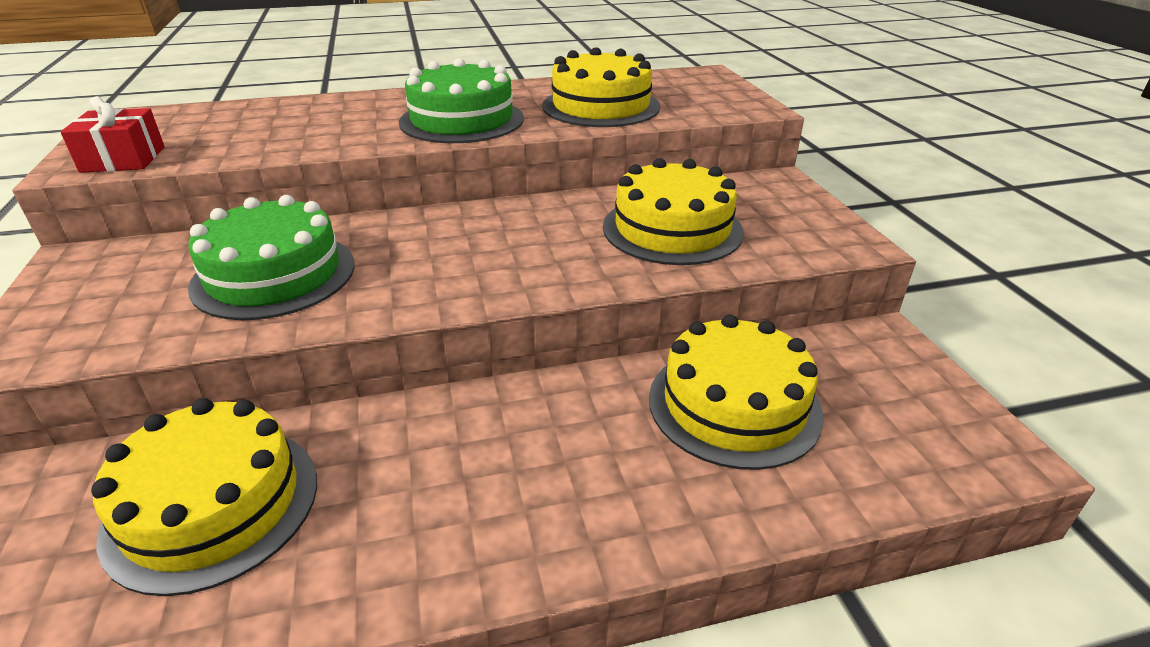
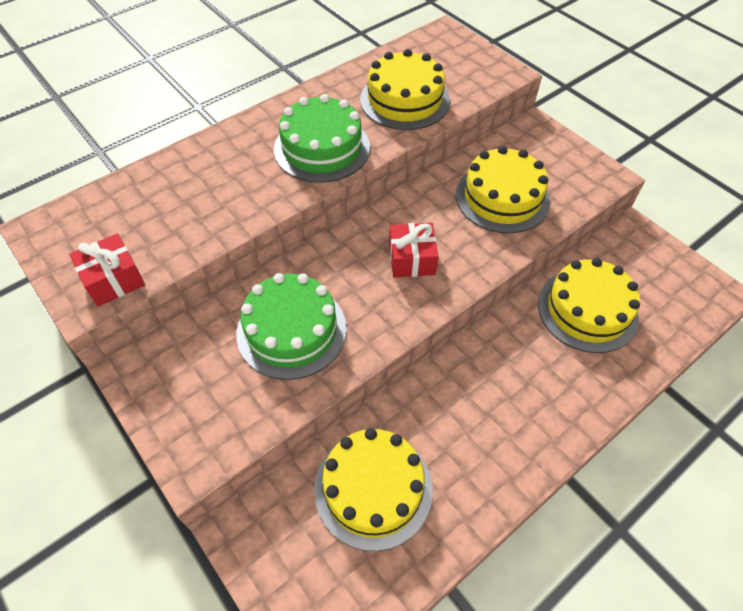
camera: 25 degrees left, 20 degrees up
none -> red gift [389,223,439,278]

